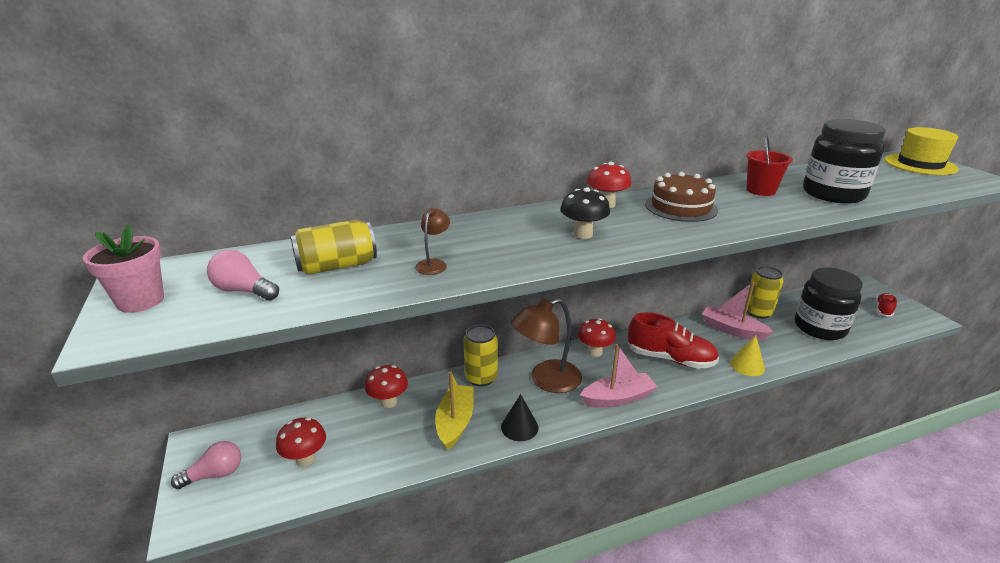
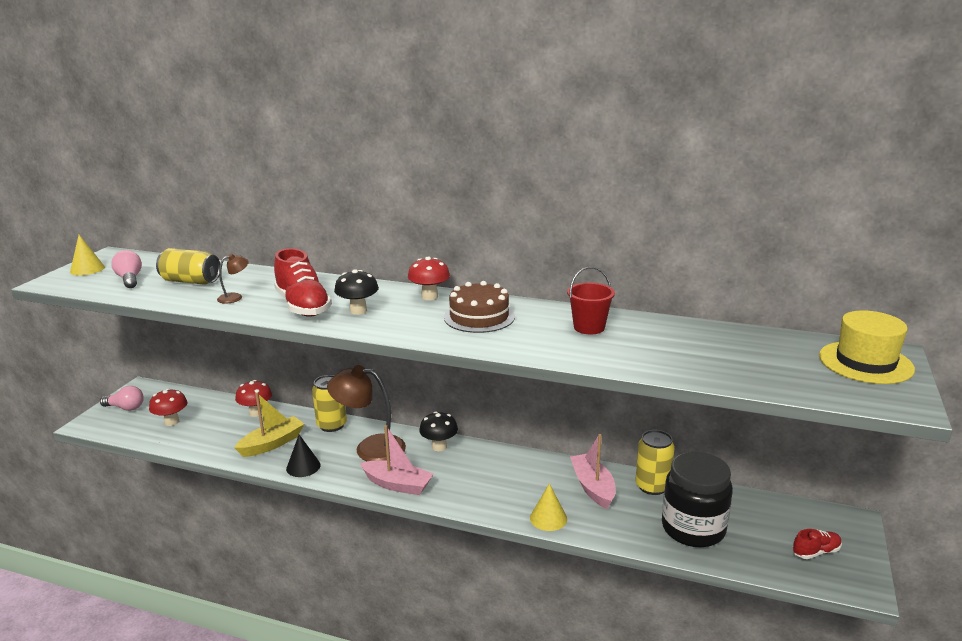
camera: 40 degrees right, 5 degrees down
pink flower pot [83,224,164,313] -> yellow cone [70,235,105,275]
red mushroom [578,318,616,357] -> black mushroom [419,411,458,451]
red shoe [628,312,719,369] -> red shoe moved to [274,248,332,317]
black jar [803,119,886,204] -> none

